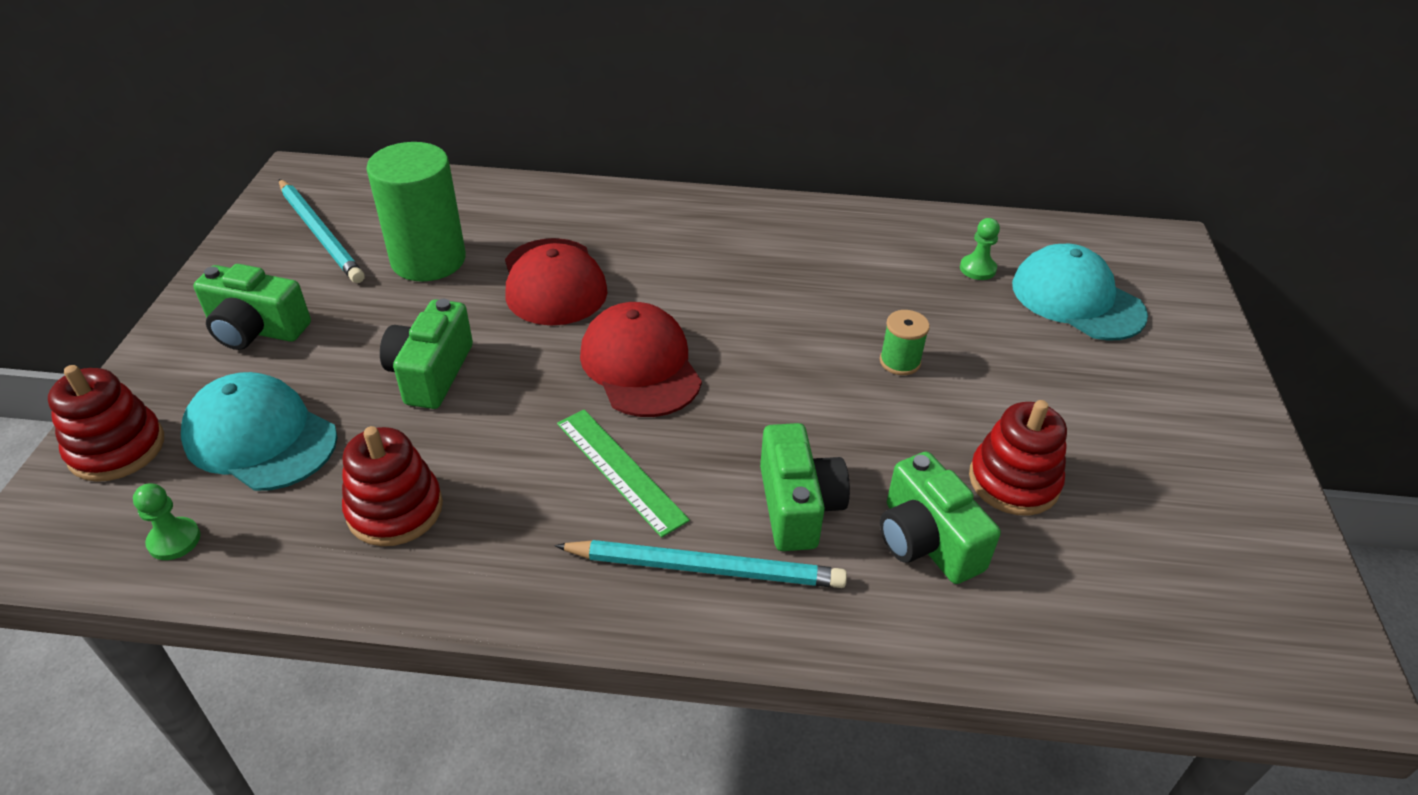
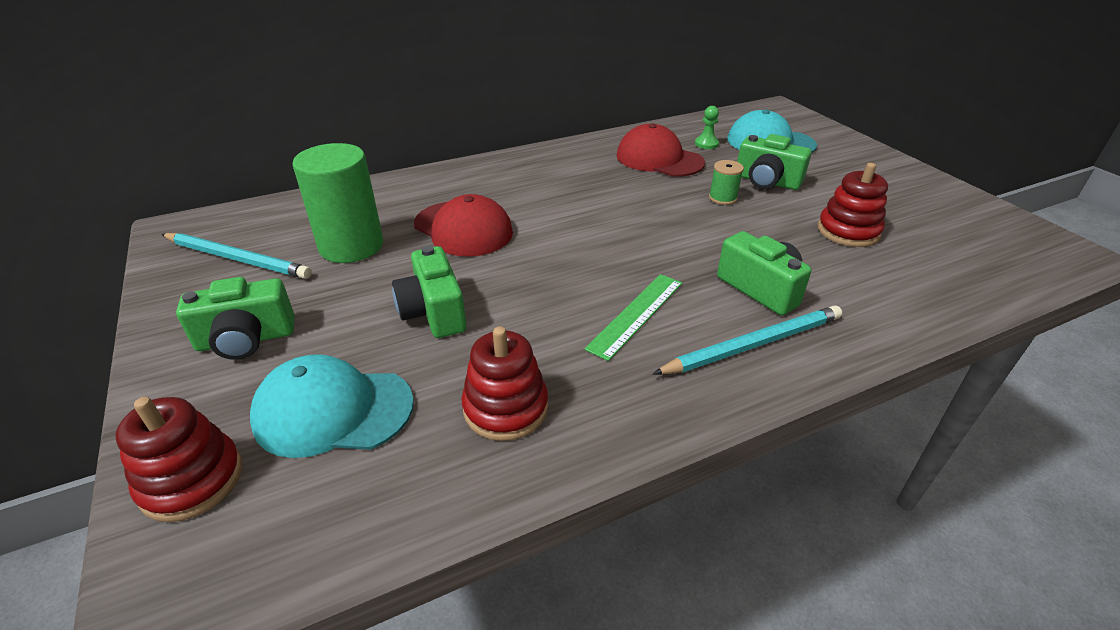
camera: 30 degrees left, 5 degrees down
green pawn [133,483,201,560] -> none
green ruler [557,410,690,538] -> green ruler turned 75 degrees counterclockwise [584,274,682,361]
red cap [580,302,702,417] -> red cap moved to [616,123,705,177]
green camera [880,452,1001,584] -> green camera moved to [737,134,812,190]

